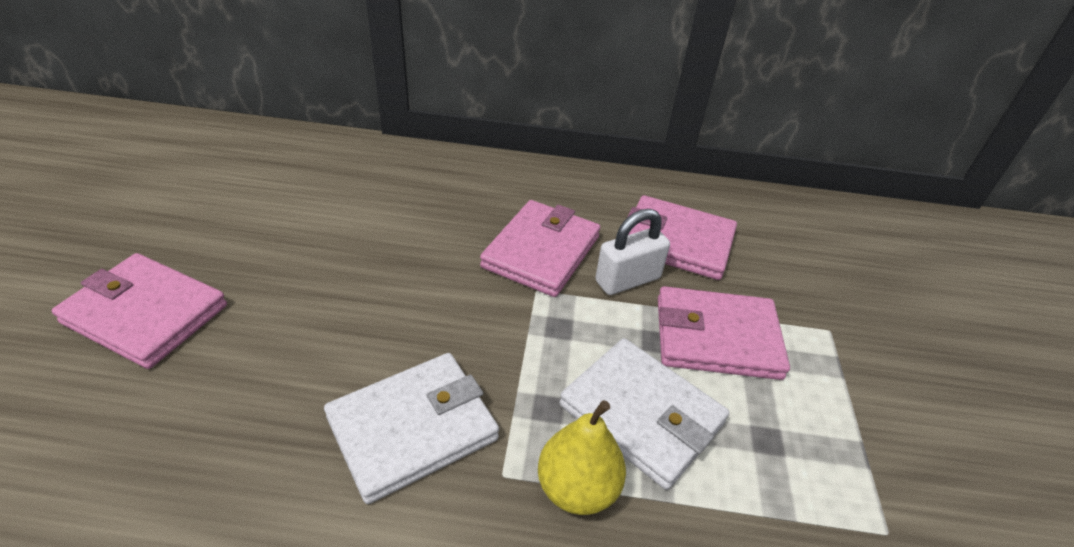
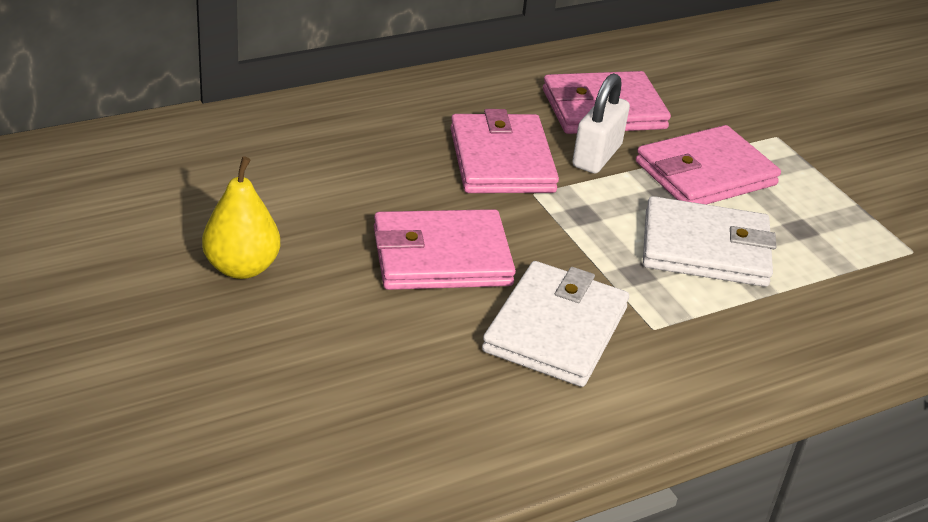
camera: 35 degrees left, 5 degrees down
pink wallet [52,253,227,369] -> pink wallet moved to [374,209,516,290]
yellow pear [538,400,626,515] -> yellow pear moved to [202,156,280,279]

